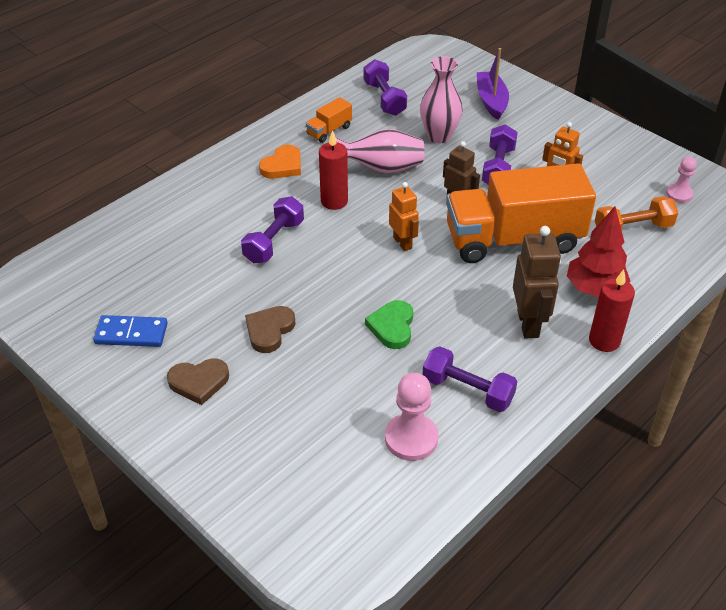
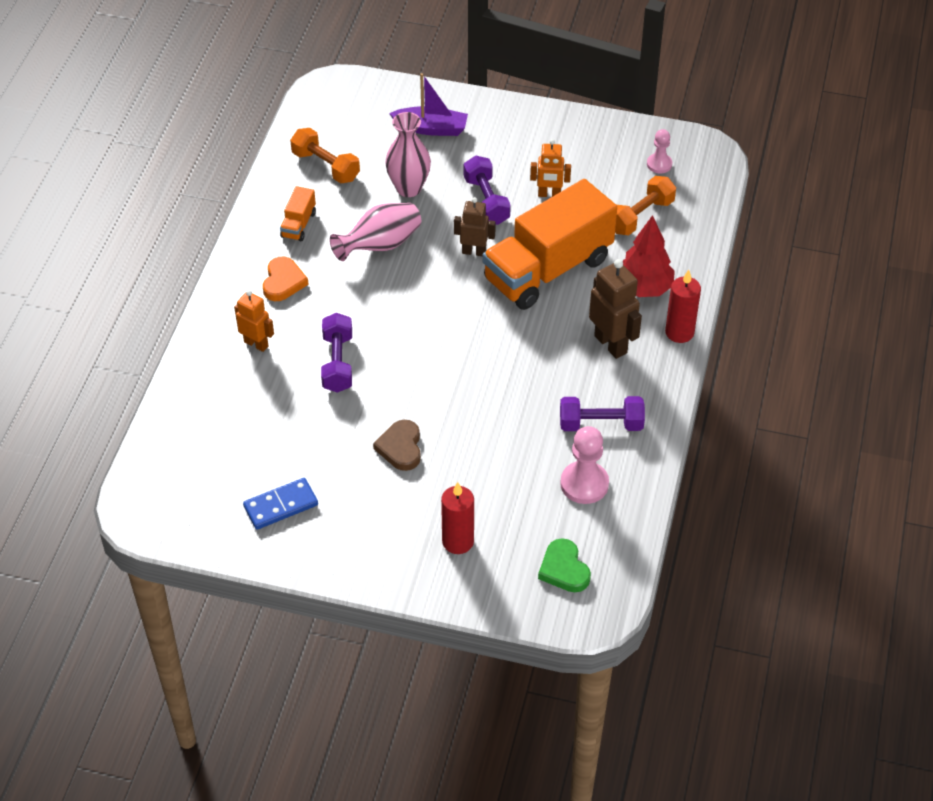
camera: 30 degrees left, 5 degrees up
brown heart [167,358,229,405] -> none
red candle [319,130,348,210] -> red candle moved to [441,482,474,554]
purple dumbbell [364,59,407,116] -> orange dumbbell [290,128,360,183]
green heart [365,300,413,349] -> green heart moved to [538,538,591,592]
orange robot [389,182,419,251] -> orange robot moved to [234,290,274,352]
purple boat [477,48,509,120] -> purple boat turned 135 degrees clockwise [389,73,468,136]

